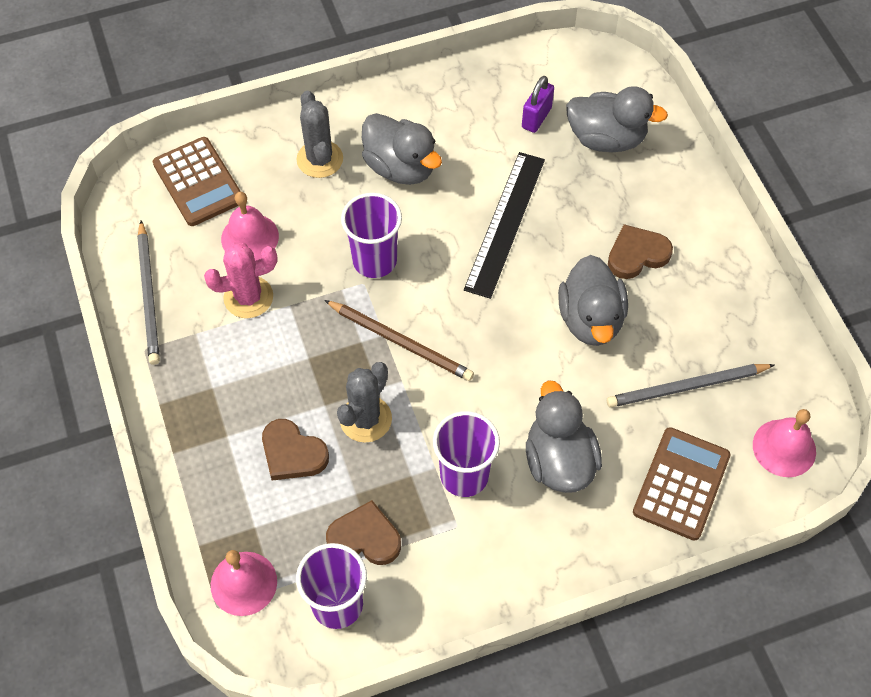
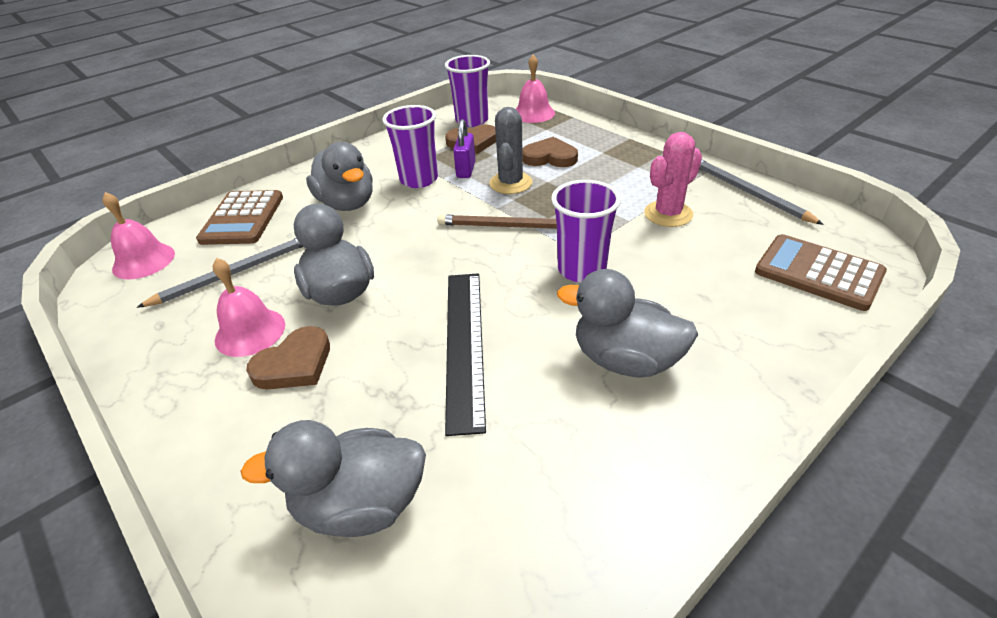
camera: 160 degrees right, 20 degrees down
pink bell [221,192,279,261] -> pink bell moved to [213,258,285,357]
grey cactus [296,91,343,178] -> none
purple padlock [522,76,554,133] -> purple padlock moved to [453,119,476,178]

